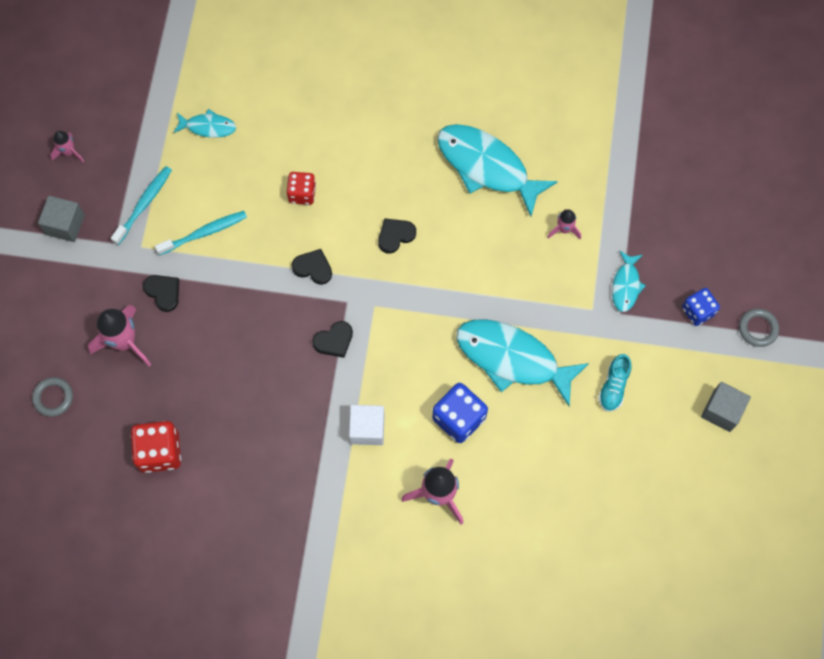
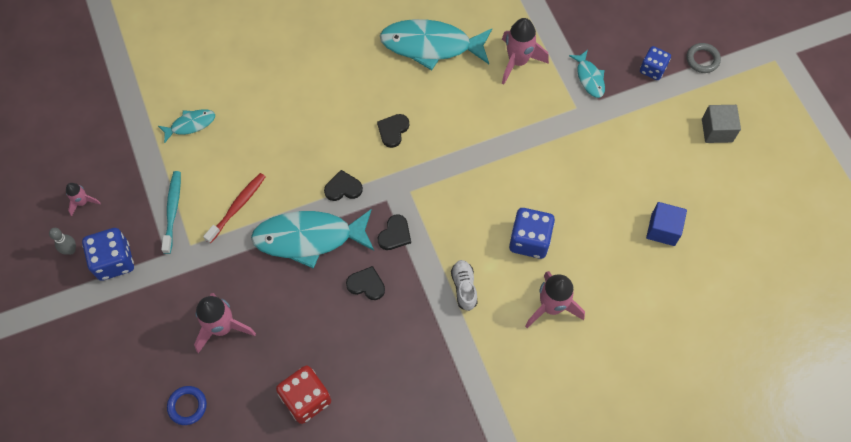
camera: 30 degrees left, 5 degrees down
grey ring [32,377,73,417] -> blue ring [167,386,207,425]
grey cube [38,196,85,242] -> blue dice [82,228,134,281]
black heart [143,275,179,312] -> black heart moved to [346,266,385,300]
turquoise toothbrush [155,211,247,255] -> red toothbrush [203,173,266,244]
red dice [287,172,316,205] -> none
white cube [349,405,385,445] -> white shoe [451,260,478,311]
turquoise fish [456,319,589,406] -> turquoise fish moved to [251,209,374,269]
pink rocket [547,209,581,240] -> pink rocket [502,18,549,84], size x1.84
turquoise shoe [598,354,632,412] -> none
none -> grey bowling pin [49,228,76,255]
none -> blue cube [646,202,687,246]

